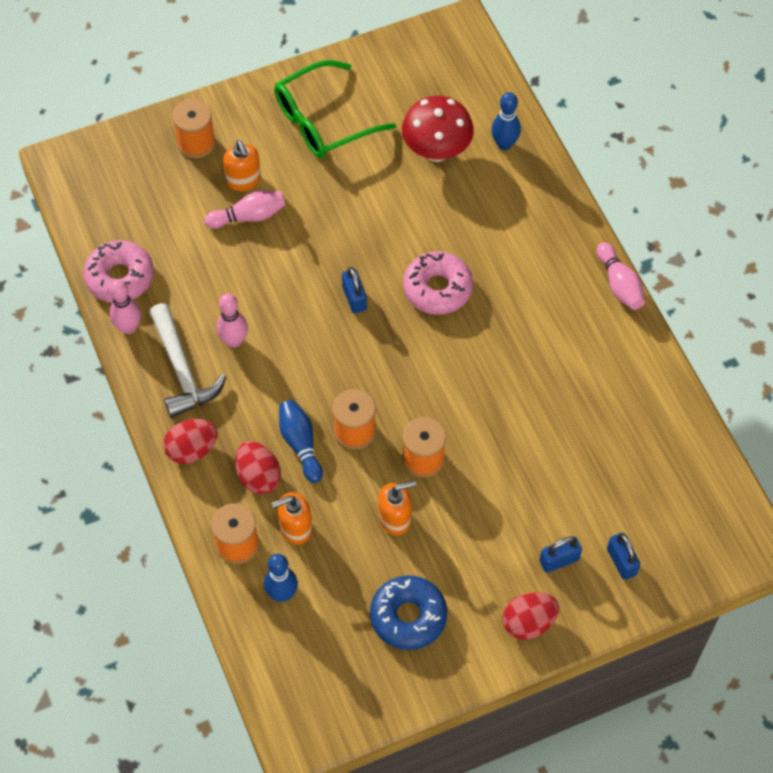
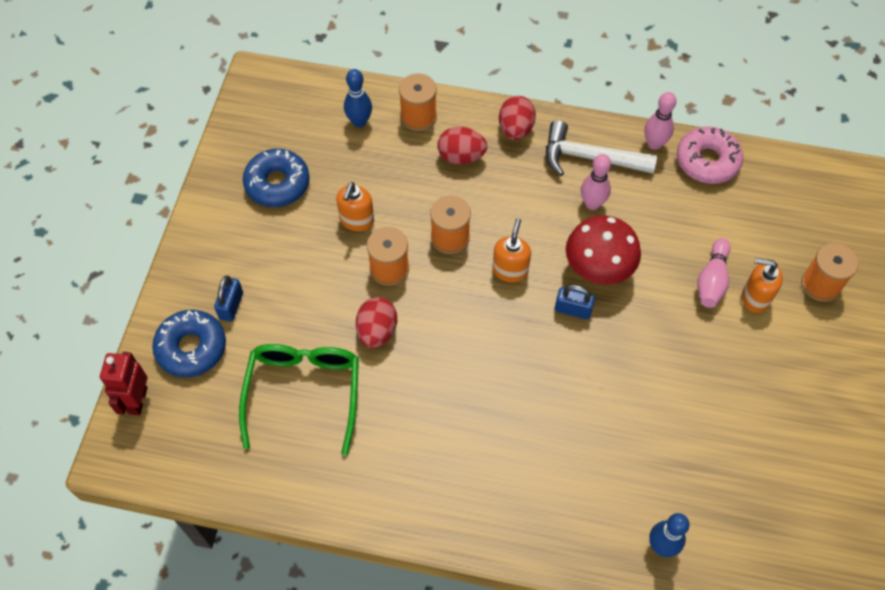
camera: 125 degrees right, 0 degrees up
orange soap dispenser [272,492,312,545] -> orange soap dispenser moved to [492,218,531,283]
green glasses [274,60,396,158] -> green glasses moved to [239,344,359,455]
blue bowling pin [279,400,323,483] -> none
red mushroom [402,96,474,162] -> red mushroom moved to [566,215,641,285]
pink donut [403,251,473,315] -> none
red egg [502,592,559,640] -> red egg moved to [356,297,397,348]
pink bowling pin [597,242,645,310] -> none
blue padlock [607,533,641,580] -> blue donut [152,310,226,377]
none -> red robot [100,352,148,415]

